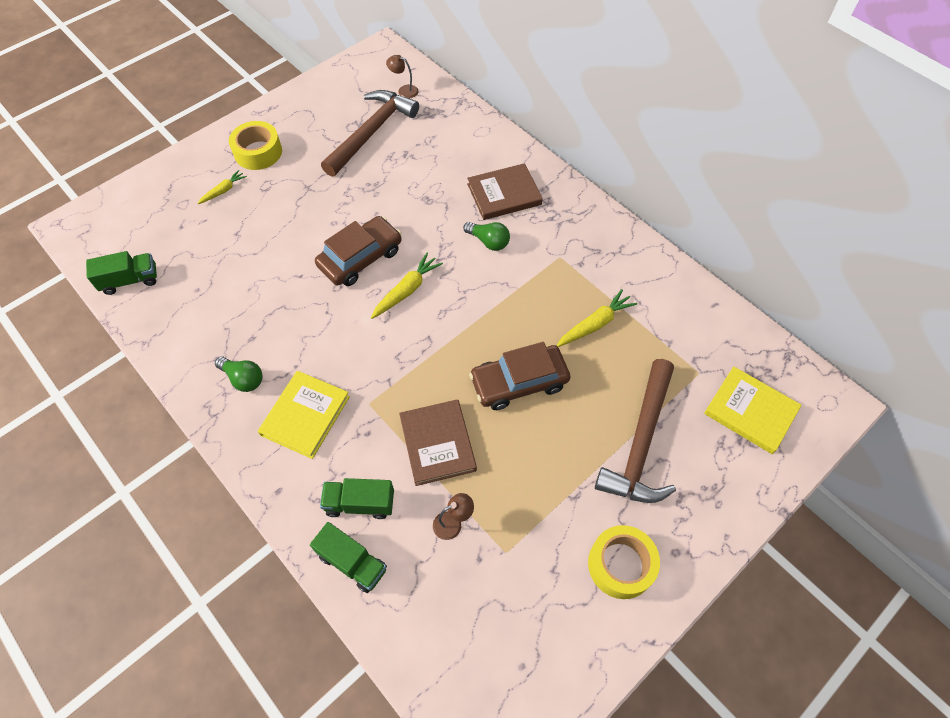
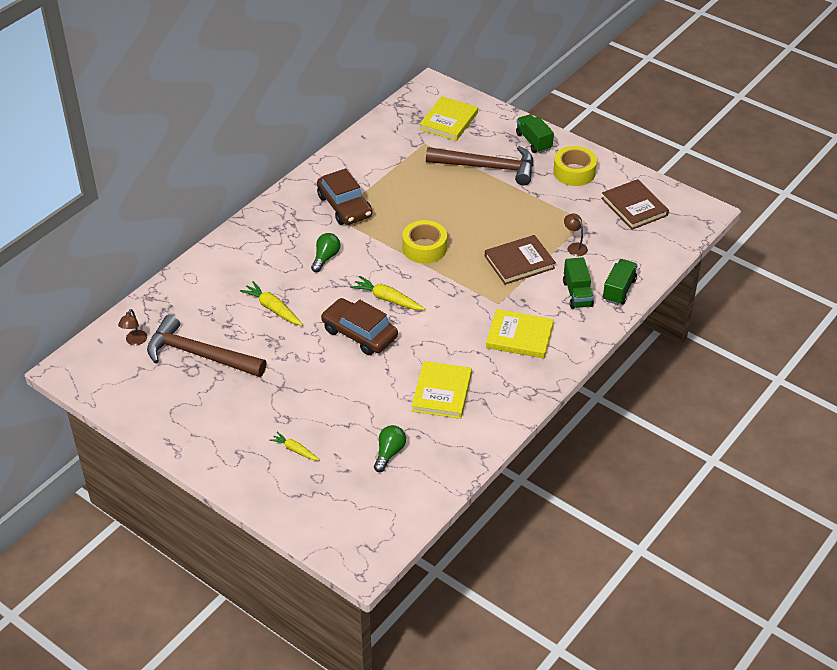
camera: 100 degrees left, 15 degrees down
green truck [86,251,157,295] -> green truck moved to [516,114,554,153]
green light bulb [215,356,263,392] -> green light bulb moved to [374,425,406,472]
yellow tape [229,121,282,170] -> yellow tape moved to [402,220,447,264]
brown book [467,163,543,220] -> brown book moved to [601,179,669,230]
brown car [469,342,570,410] -> brown car moved to [317,168,372,225]
yellow carrot [556,289,637,347] -> yellow carrot moved to [240,281,303,326]
none -> yellow book [412,361,472,419]

